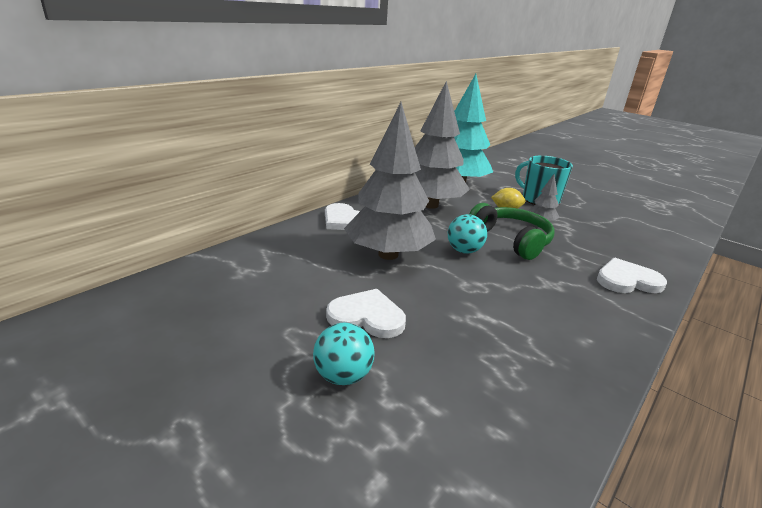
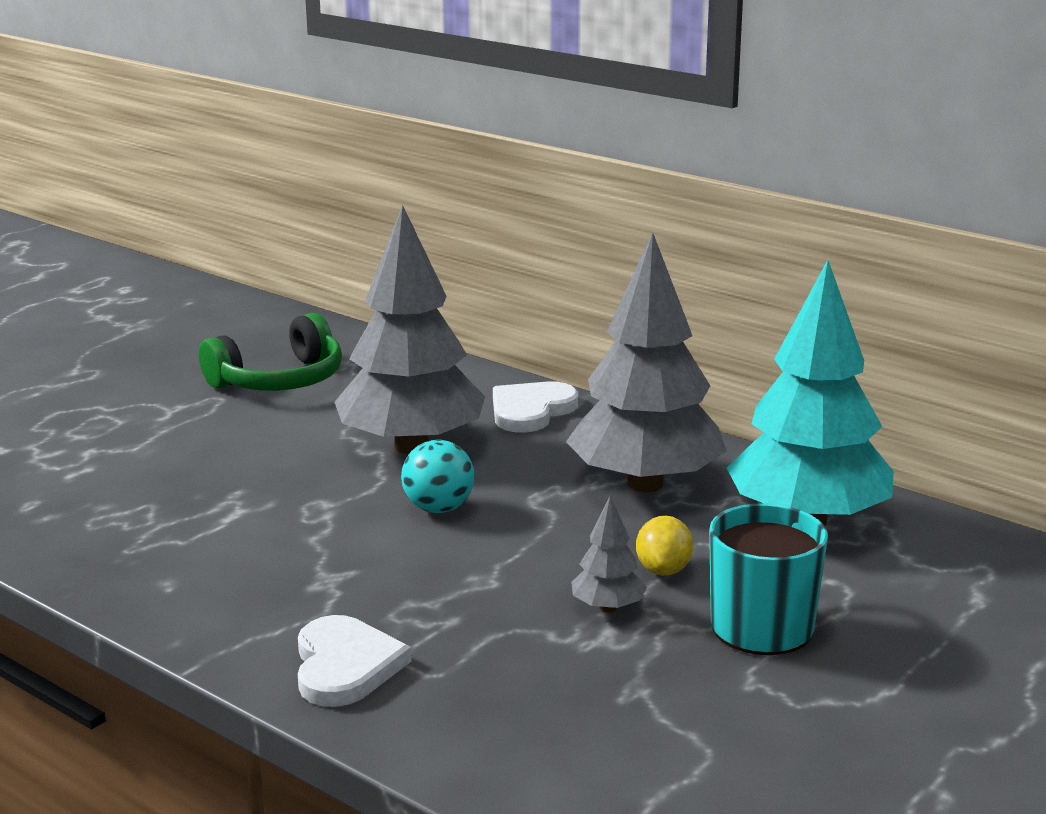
camera: 90 degrees right, 5 degrees down
turquoise ball [313,323,375,385] -> none
white heart [326,289,406,338] -> none
green headphones [469,203,554,260] -> green headphones moved to [199,313,342,391]

